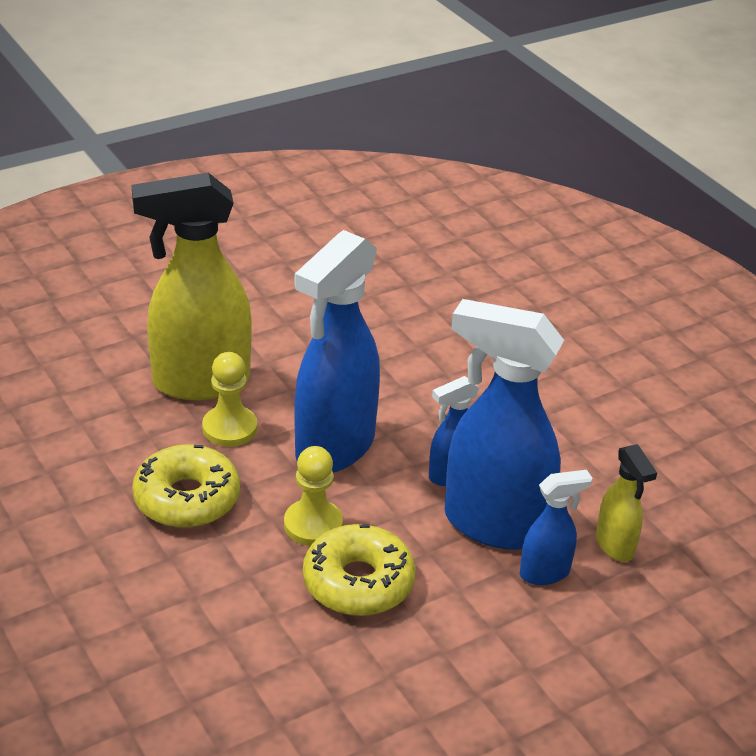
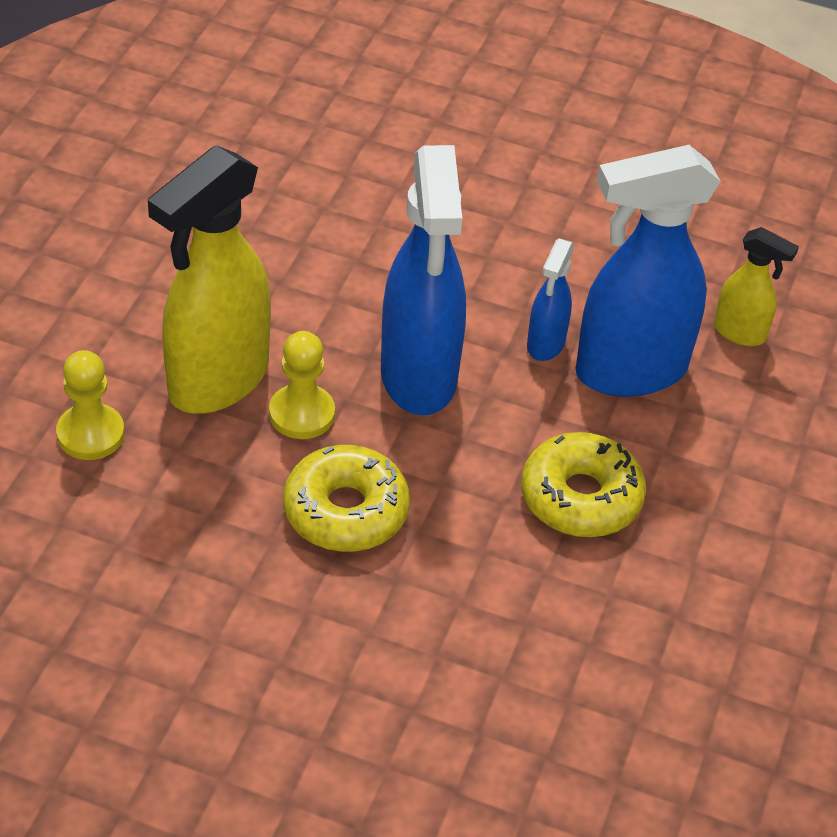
camera: 40 degrees left, 10 degrees up
yellow pawn [284,446,343,546] -> yellow pawn moved to [56,350,124,460]
blue spray bottle [520,470,592,585] -> none

